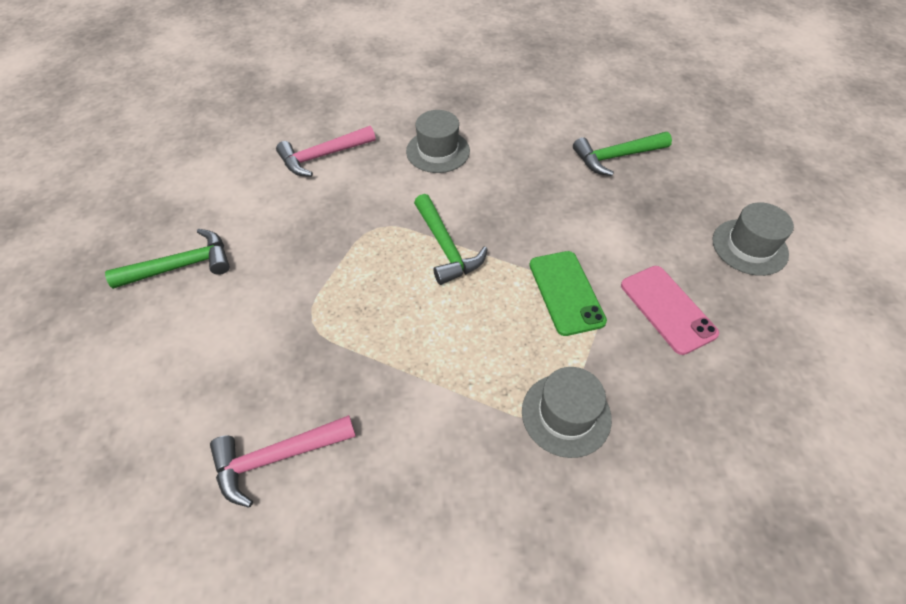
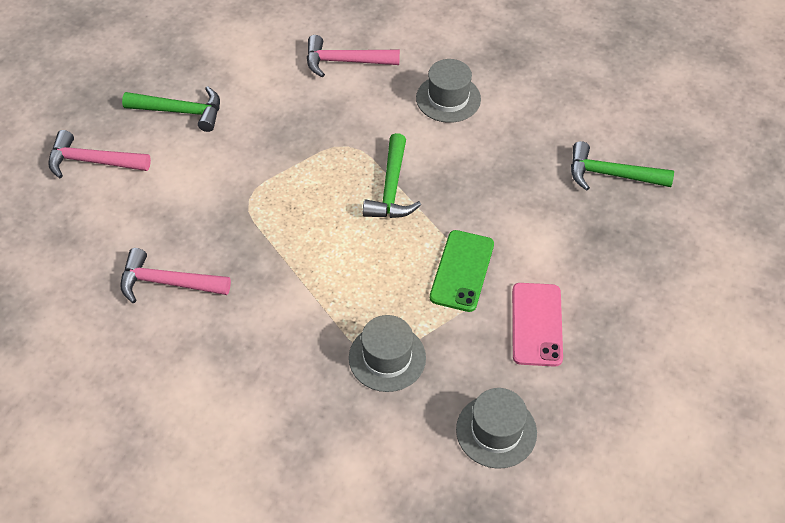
camera: 30 degrees right, 0 degrees up
grey hat [712,202,794,276] -> grey hat moved to [456,388,537,469]
none -> pink hammer [48,130,151,178]

